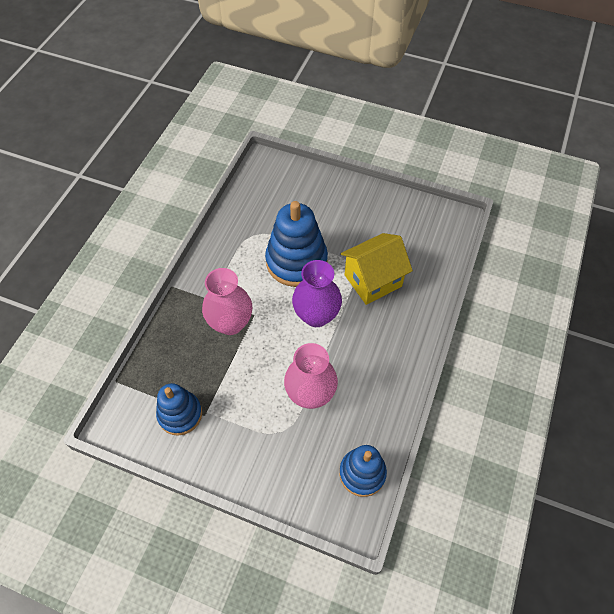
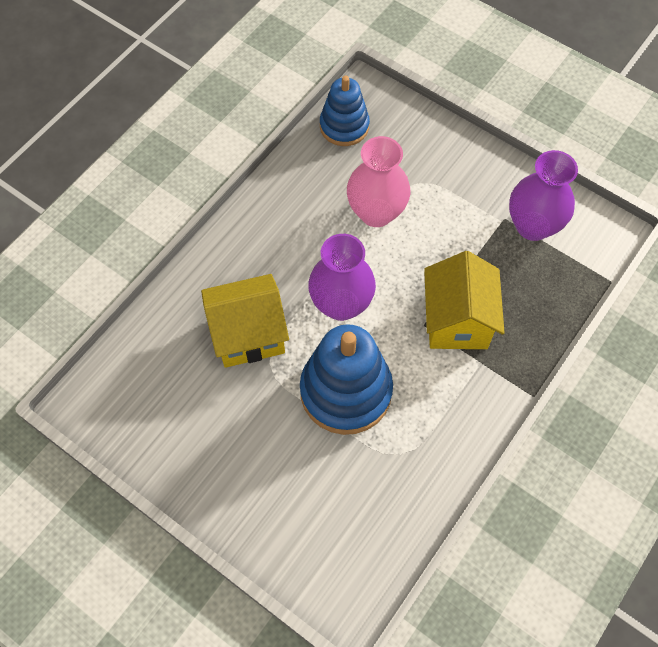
camera: 165 degrees left, 5 degrees up
blue stacking toy [156,383,202,436] -> purple vase [509,150,578,241]
pink vase [202,268,252,335] -> yellow house [424,251,505,349]

